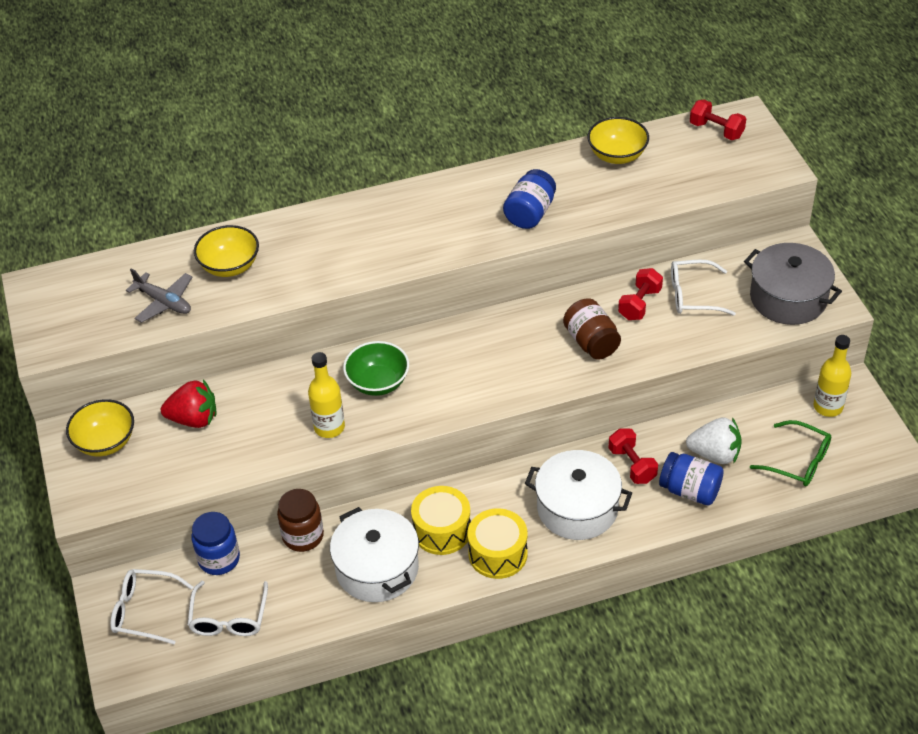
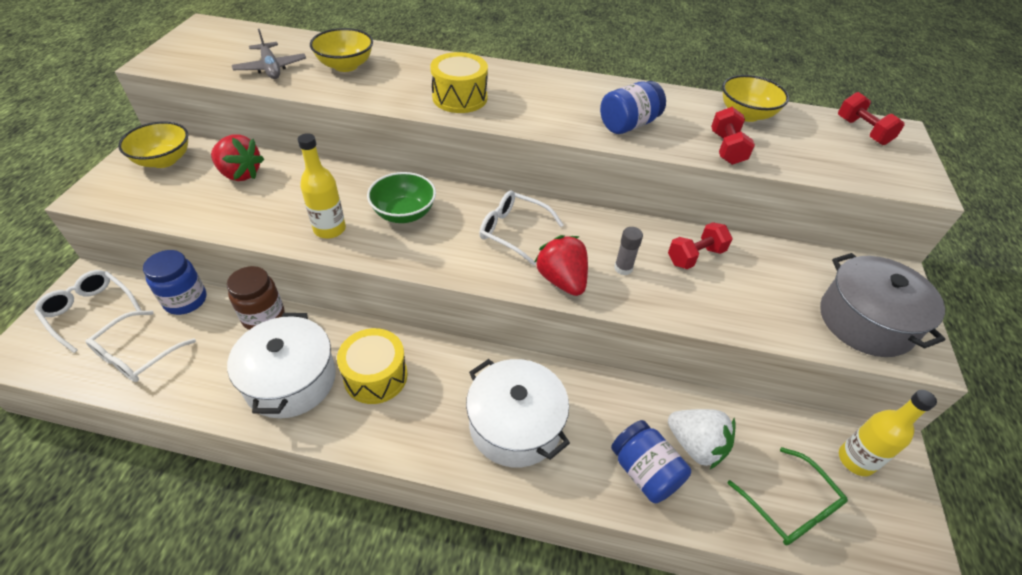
camera: 25 degrees right, 0 degrees up
yellow drum [468,508,528,579] -> yellow drum moved to [430,52,488,113]
brown jar [563,298,621,360] -> grey glue stick [614,227,643,275]
red dumbbell [608,428,658,484] -> red dumbbell moved to [711,107,755,165]
white glasses [671,260,736,316] -> white glasses moved to [479,191,564,266]
none -> red strawberry [534,235,588,296]

